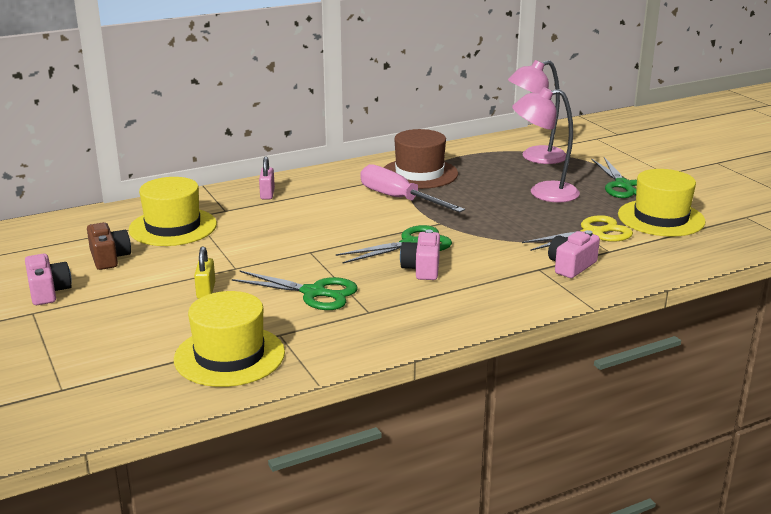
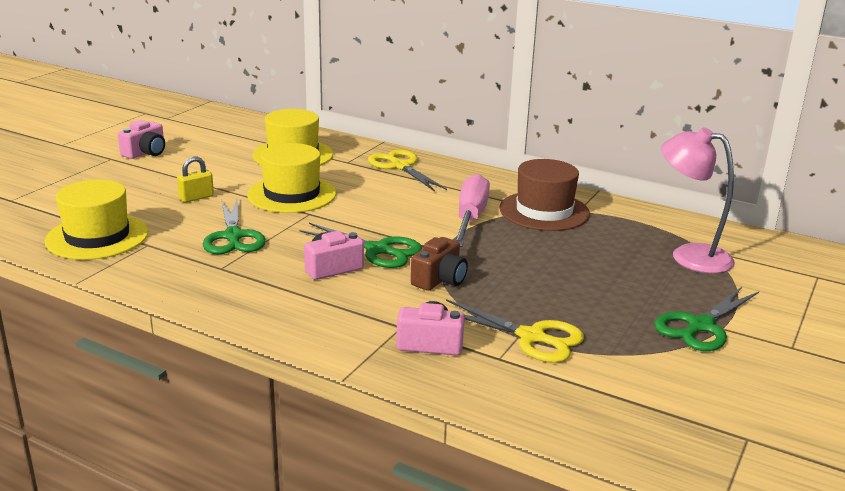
camera: 55 degrees right, 0 degrees up
brown camera [87,222,131,270] -> brown camera moved to [411,237,468,291]
pink padlock [259,156,275,199] -> yellow scissors [368,149,447,192]
pink lamp [512,87,580,202] -> none
yellow hat [618,169,706,237] -> yellow hat moved to [247,143,336,213]

